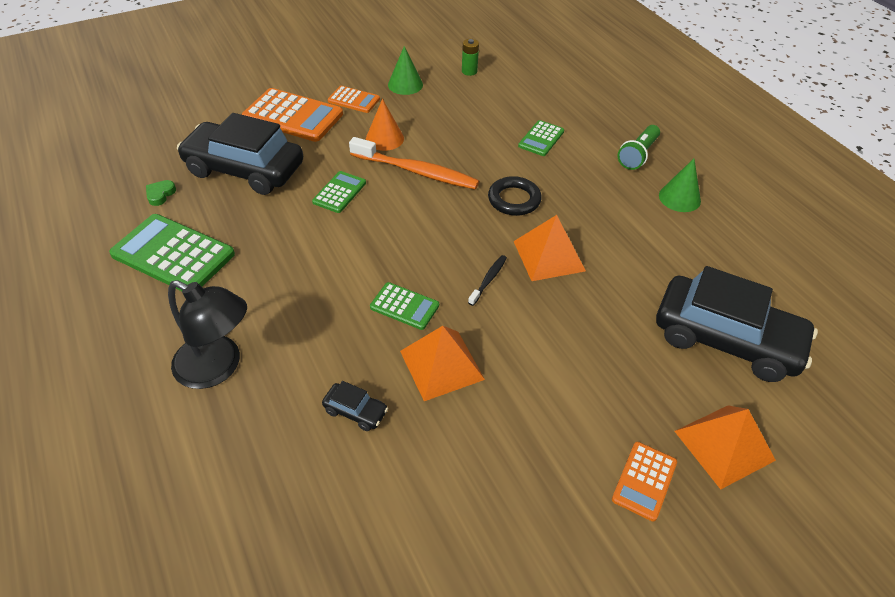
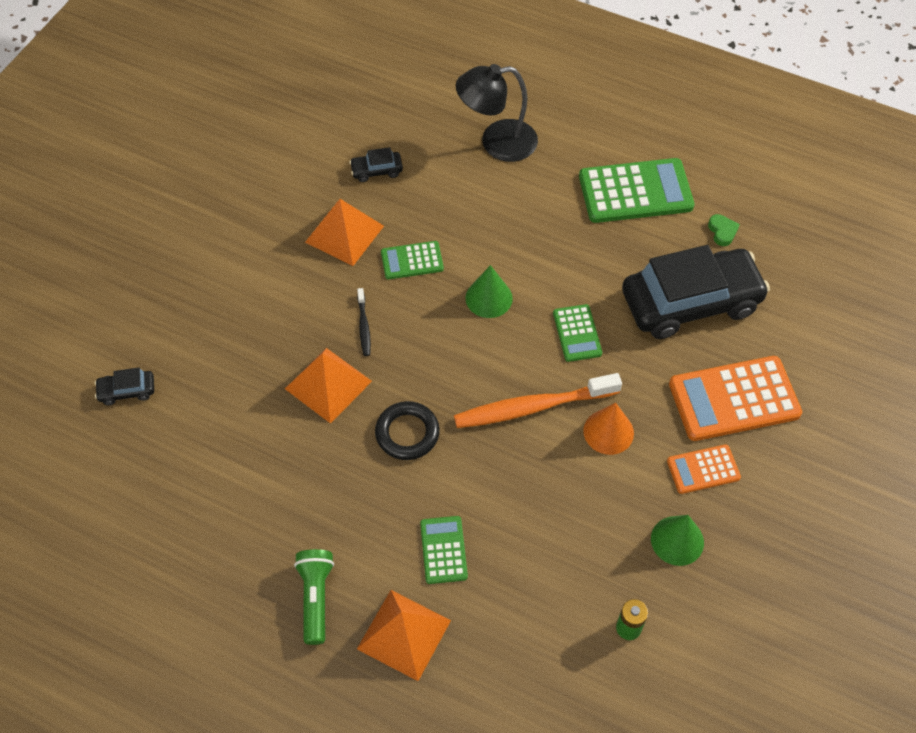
camera: 145 degrees right, 10 degrees up
orange calculator [612,442,677,521] -> none
black car [656,266,818,382] -> black car [95,368,154,405], size x0.40
green cone [659,159,701,212] -> green cone moved to [465,265,513,318]
orange pyramid [674,405,776,490] -> orange pyramid moved to [357,590,451,681]

